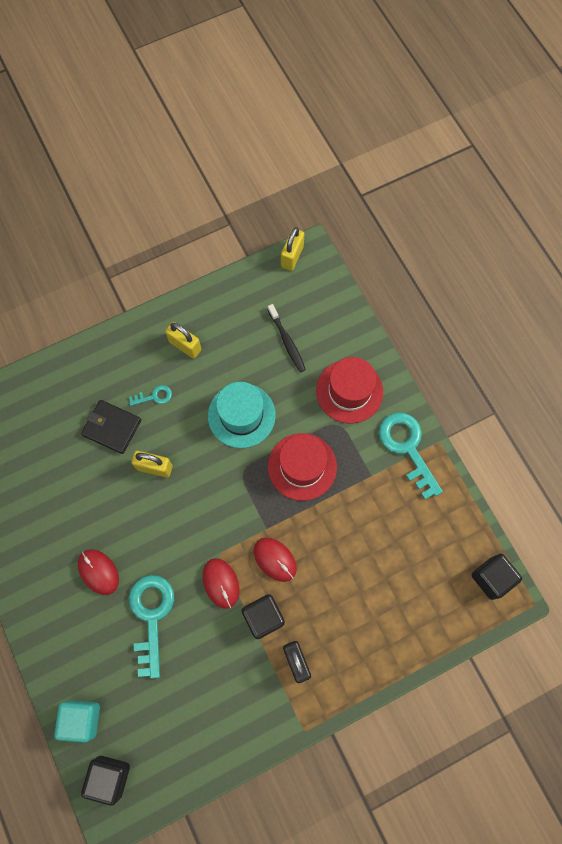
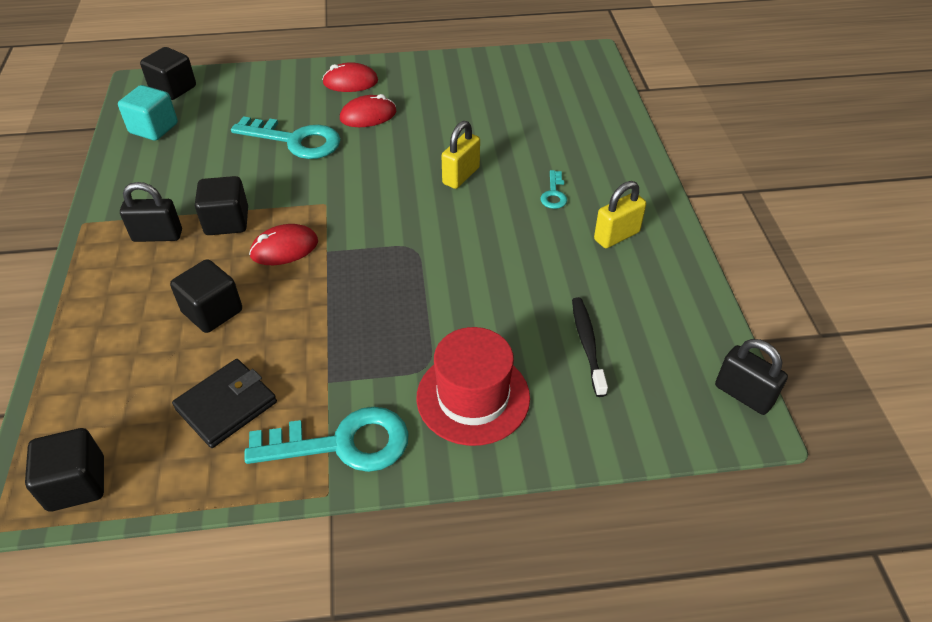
camera: 110 degrees right, 25 degrees down
turquoise cube [54,700,100,743] -> turquoise cube moved to [118,85,178,141]
black wallet [81,400,141,454] -> black wallet moved to [172,359,277,448]
red mouse [202,558,239,609] -> red mouse moved to [322,62,378,92]
turquoise hat [208,382,276,448] -> none
black toothbrush [268,304,306,372] -> black toothbrush turned 90 degrees clockwise [572,297,608,397]
red hat [268,433,337,501] -> none
yellow padlock [281,227,304,271] -> black padlock [715,339,788,415]
none -> black cube [170,259,242,333]

